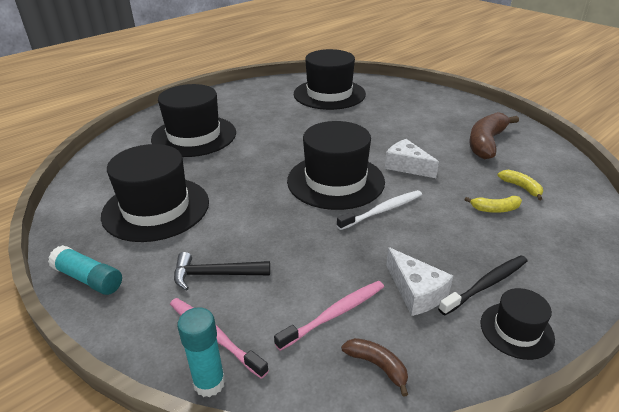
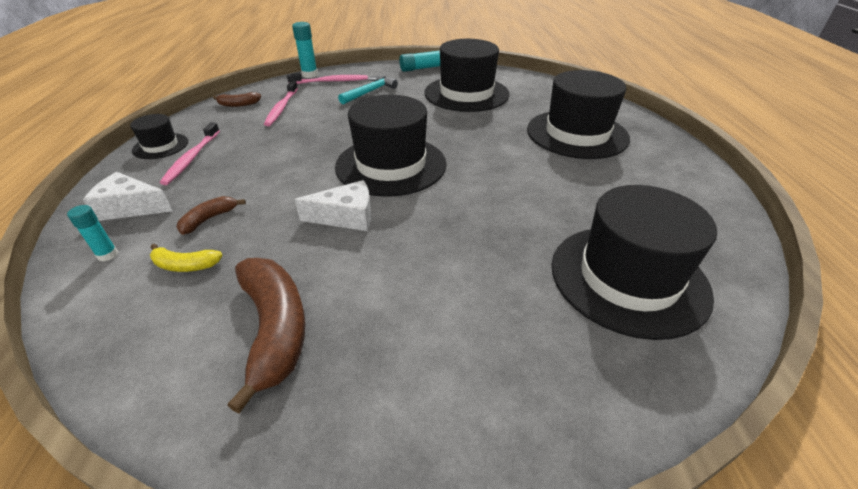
camera: 130 degrees right, 5 degrees up
black hammer [174,252,270,291] -> turquoise hammer [338,76,398,105]
white toothbrush [337,190,422,230] -> none
white cheese [386,247,453,316] -> white cheese moved to [83,172,172,221]
black toothbrush [438,255,528,315] -> pink toothbrush [160,122,220,185]
yellow banana [464,196,522,213] -> brown banana [177,196,246,235]
none -> turquoise glue stick [67,205,118,261]

